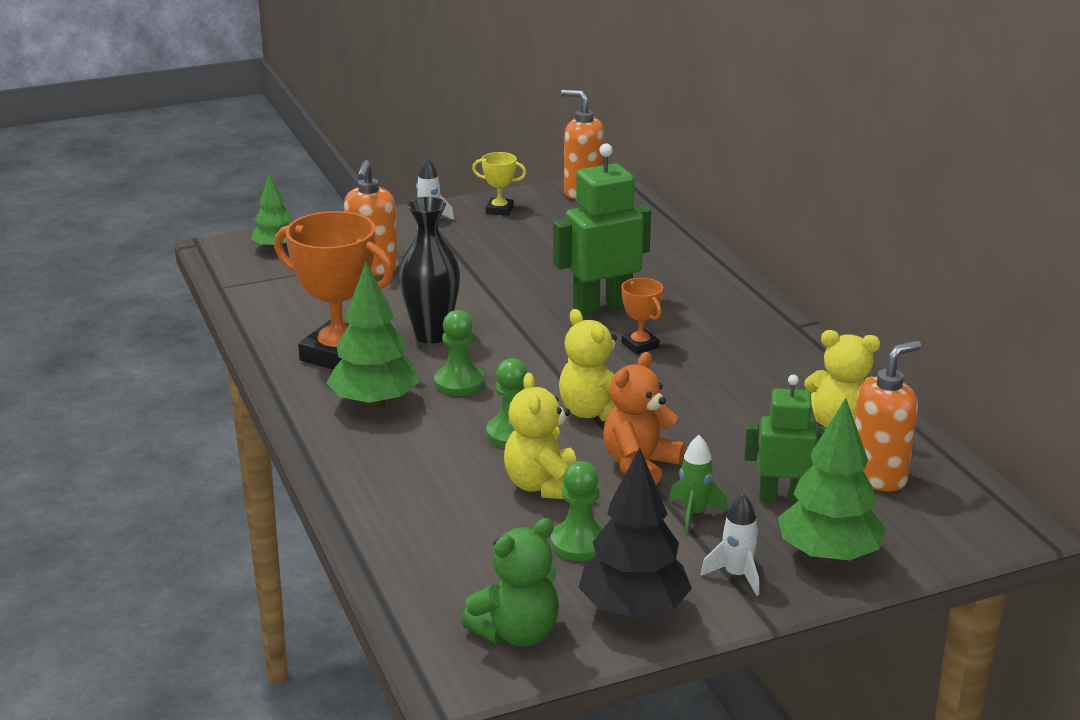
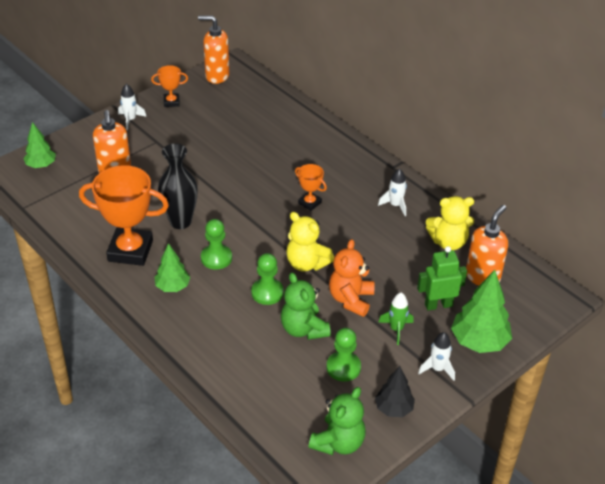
camera: 20 degrees left, 15 degrees up
green tree [326,262,419,409] -> green tree [155,243,190,292], size x0.62
yellow trophy [472,152,526,216] -> orange trophy [151,65,188,107]
yellow teddy bear [504,373,577,499] -> green teddy bear [281,272,331,340]
green robot [553,143,651,316] -> none
black tree [578,447,692,618] -> black tree [375,366,415,417], size x0.62
none -> white rocket [378,168,407,216]

